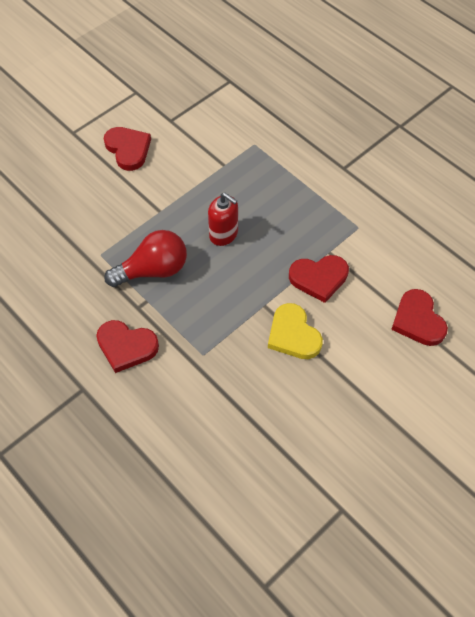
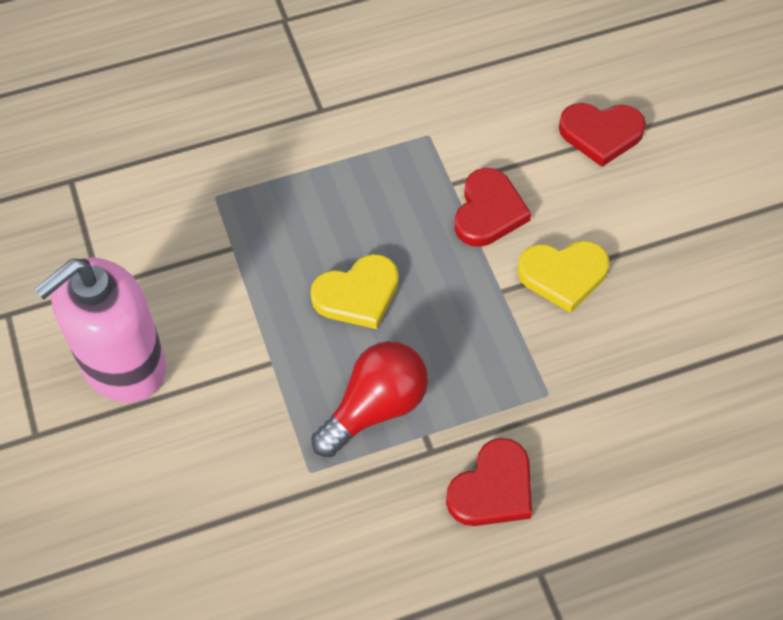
camera: 65 degrees left, 0 degrees up
red heart [104,127,151,171] -> pink soap dispenser [34,257,166,403]
red light bulb [104,230,187,287] -> red light bulb turned 45 degrees clockwise [311,341,428,457]
red soap dispenser [208,193,238,246] -> yellow heart [310,254,398,329]

